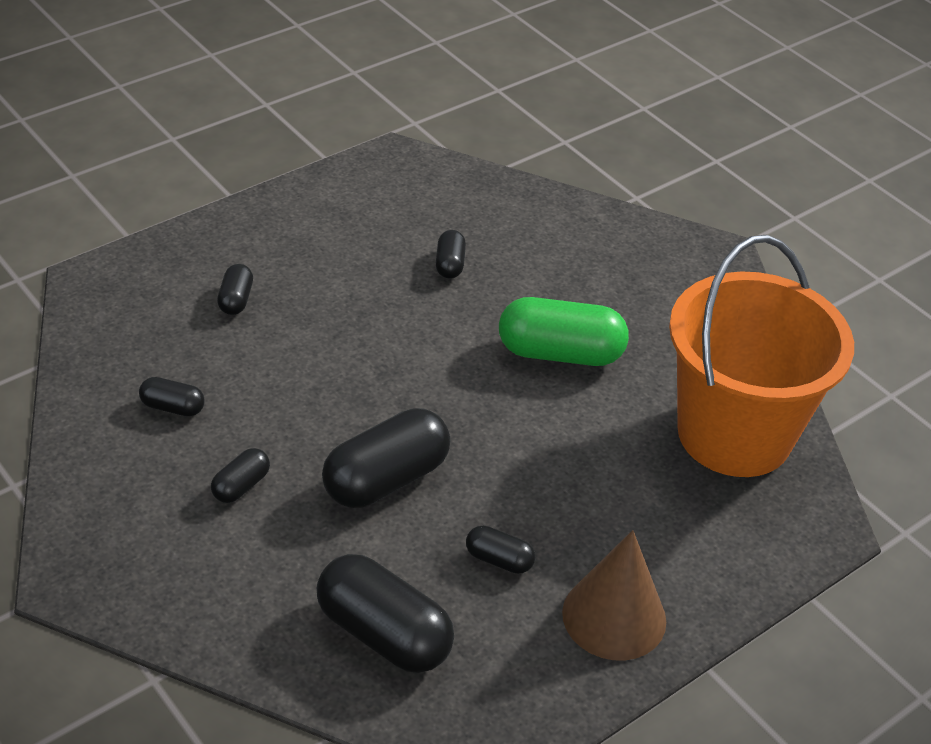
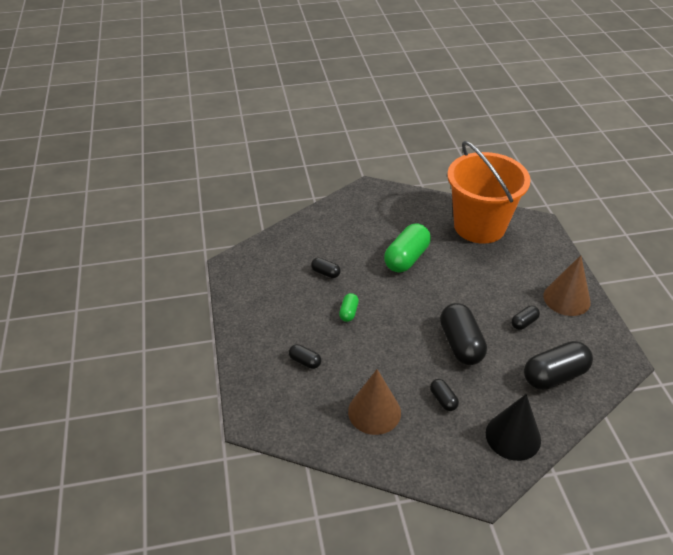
camera: 60 degrees left, 0 degrees up
black capsule [139,377,205,416] -> brown cone [348,369,401,435]
none -> green capsule [339,293,359,322]
none -> black cone [486,394,541,461]

